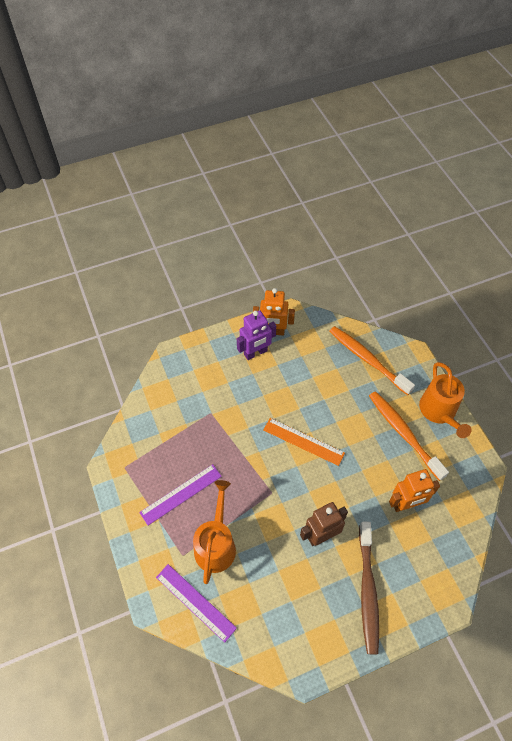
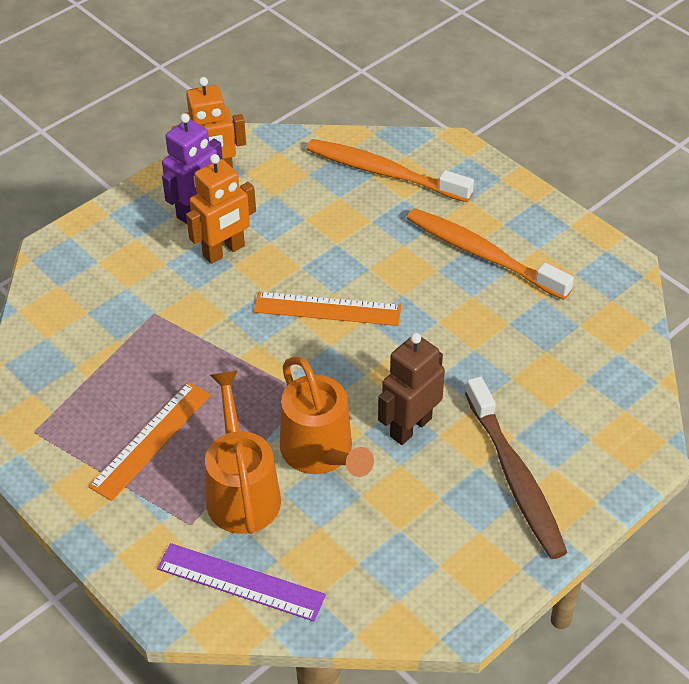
camera: 20 degrees left, 10 degrees down
purple ruler [139,464,222,525] -> orange ruler [88,382,211,501]
orange robot [389,469,440,512] -> orange robot moved to [186,154,256,264]
orange watering can [419,362,472,438] -> orange watering can moved to [280,356,374,477]

